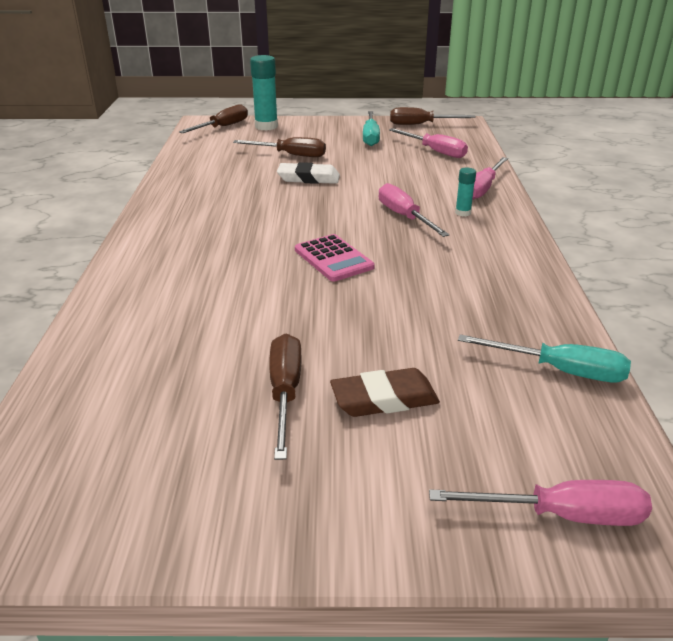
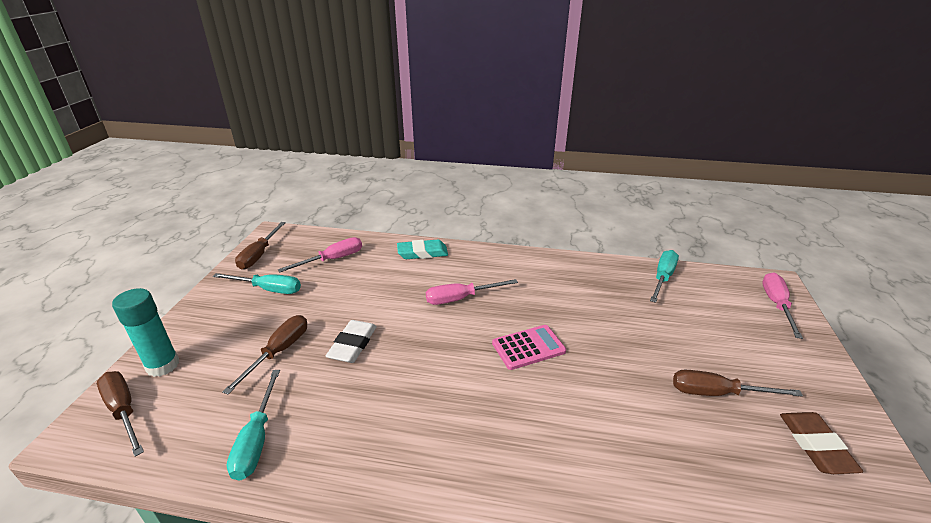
camera: 80 degrees left, 0 degrees up
brown eraser [330,368,440,417] -> brown eraser moved to [780,412,863,474]
turquoise glue stick [455,168,476,216] -> none
pink screwdriver [472,157,508,200] -> turquoise eraser [397,240,448,259]
none -> turquoise screwdriver [226,370,280,481]

